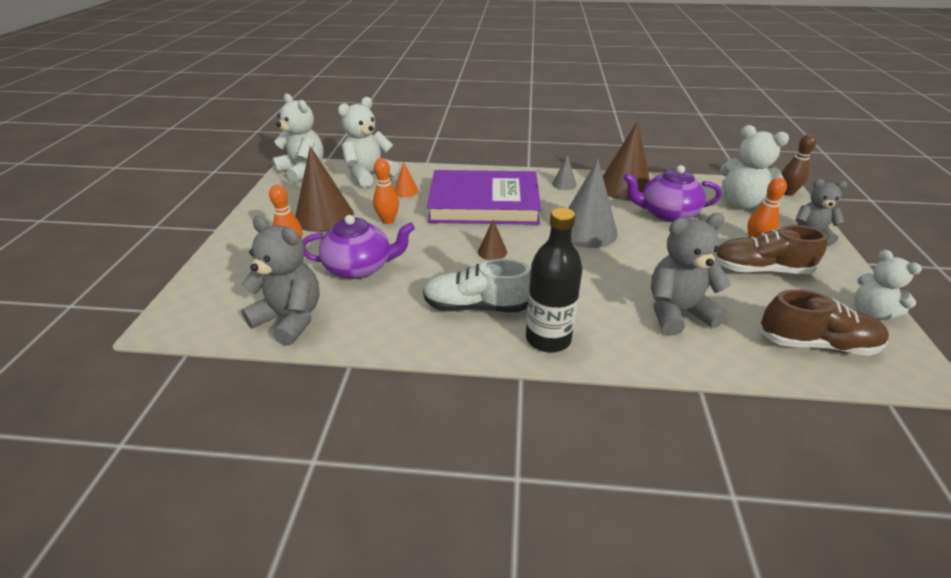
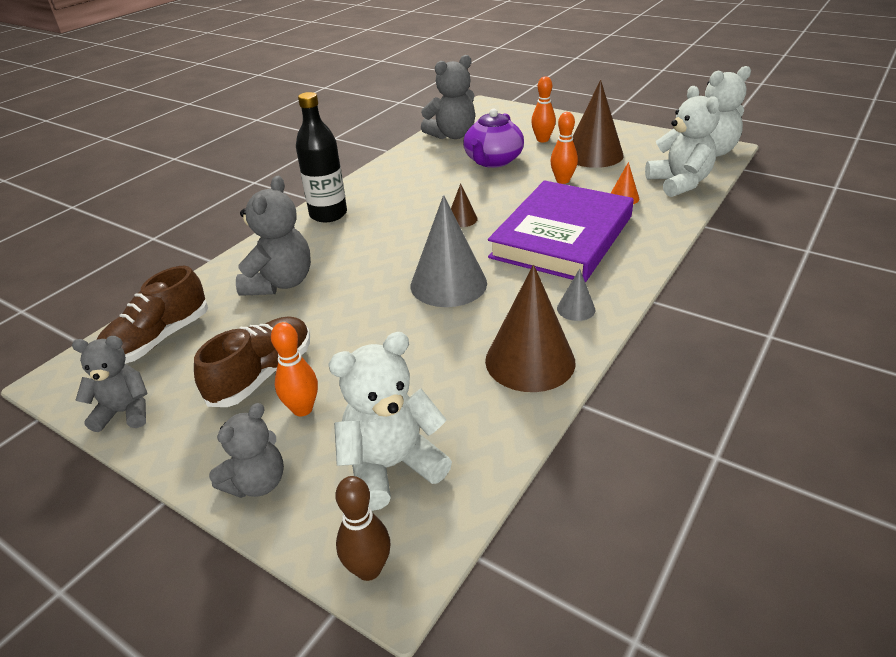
camera: 120 degrees right, 0 degrees up
white shoe [423,259,531,312] -> none
purple teapot [623,165,722,222] -> none
white teddy bear [854,250,922,320] -> grey teddy bear [72,336,148,432]

